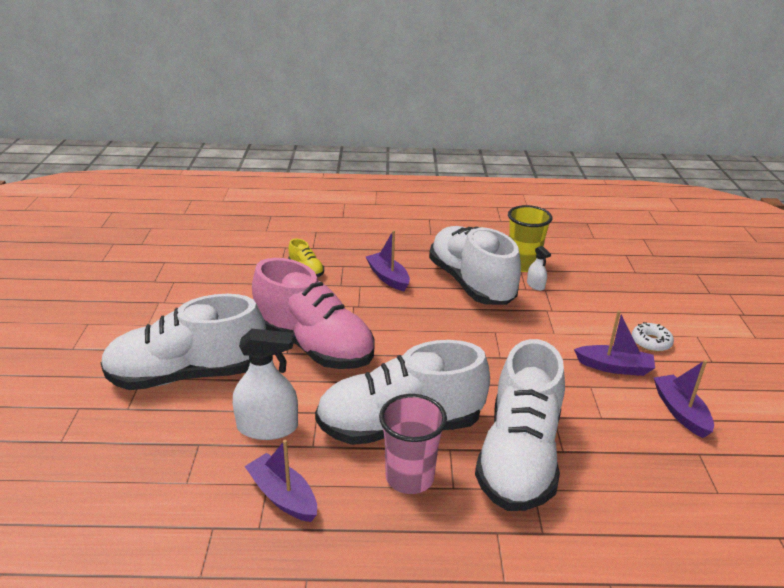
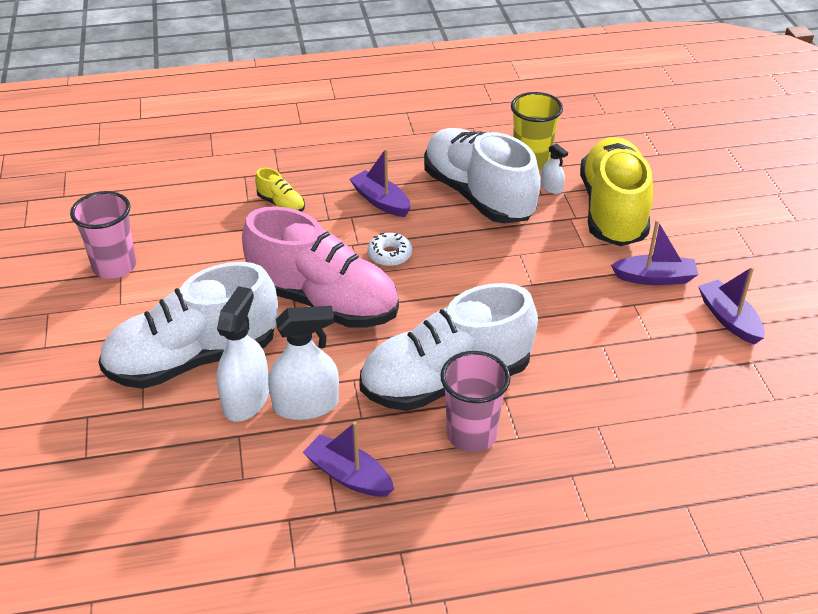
camera: 10 degrees left, 10 degrees up
white shoe [475,339,565,511] -> none
white donut [632,322,674,352] -> white donut moved to [367,233,412,266]
none -> pink cup [70,191,136,279]
none -> white spray bottle [217,286,269,422]
none -> yellow shoe [580,137,653,246]

